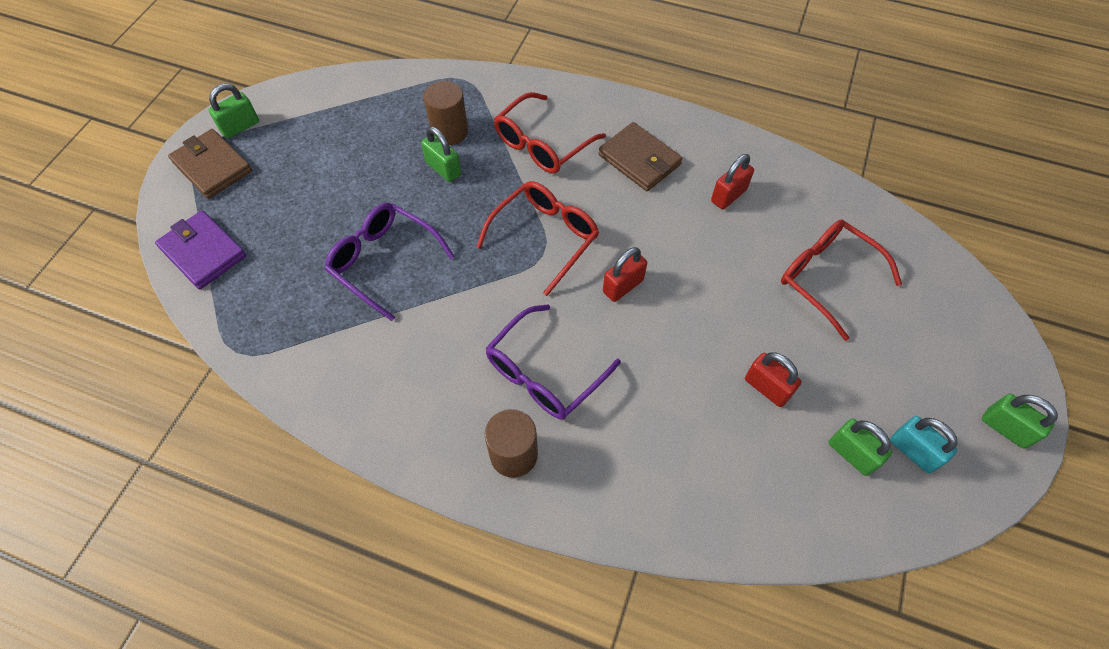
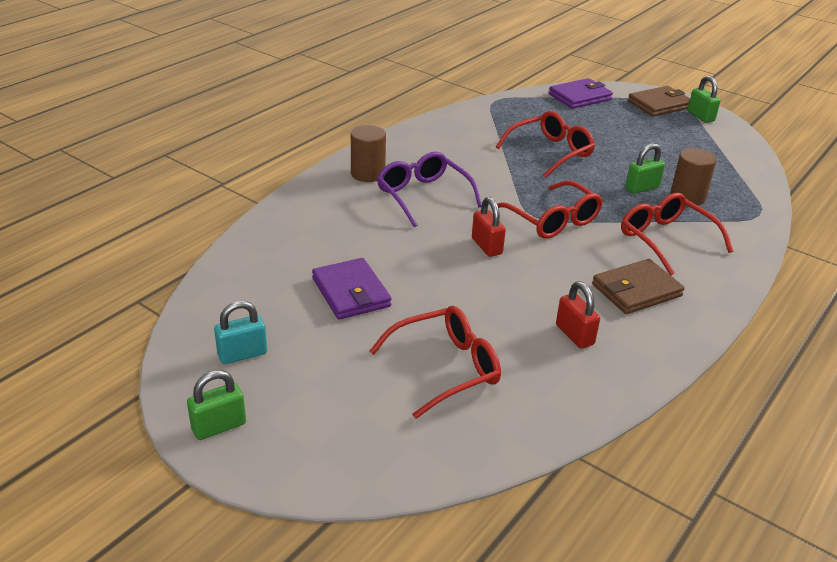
camera: 105 degrees right, 25 degrees down
purple glasses [325,203,455,321] -> red glasses [496,111,595,178]
red padlock [745,352,802,407] -> purple wallet [312,258,392,320]
green padlock [829,419,892,476] -> none

